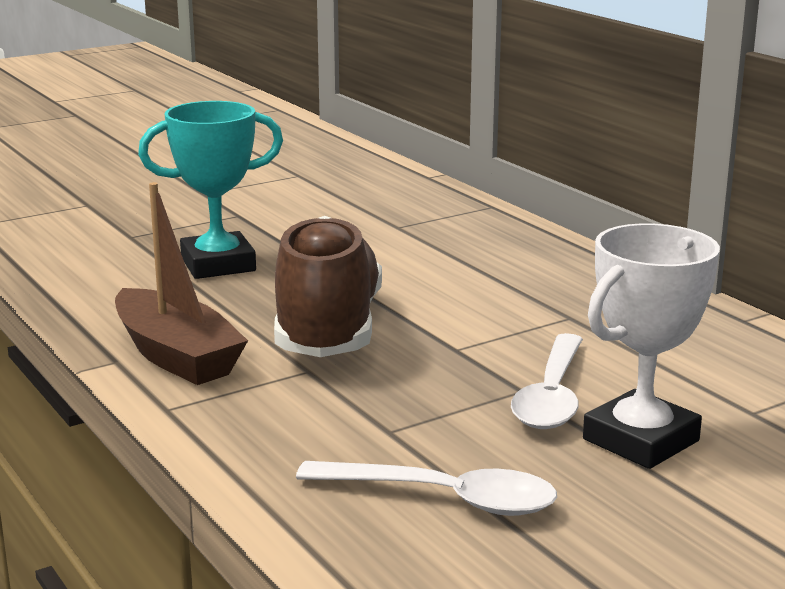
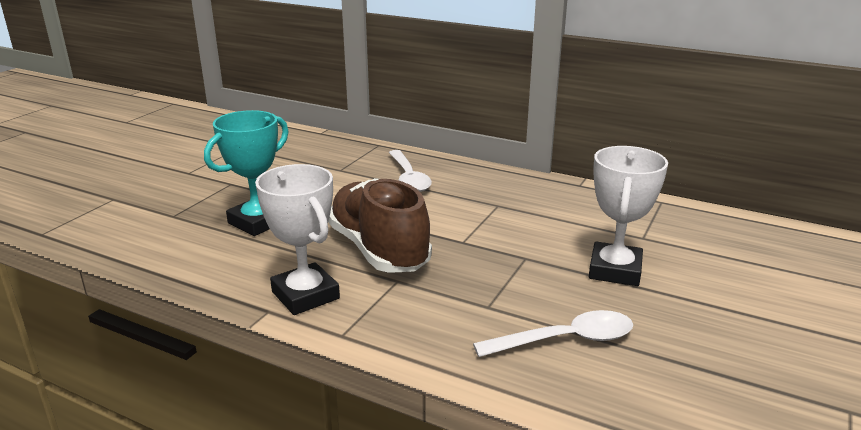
camera: 30 degrees left, 5 degrees up
brown boat [115,182,248,385] -> white trophy [255,164,340,315]
white spoon [511,333,583,429] -> white spoon moved to [389,150,432,192]

